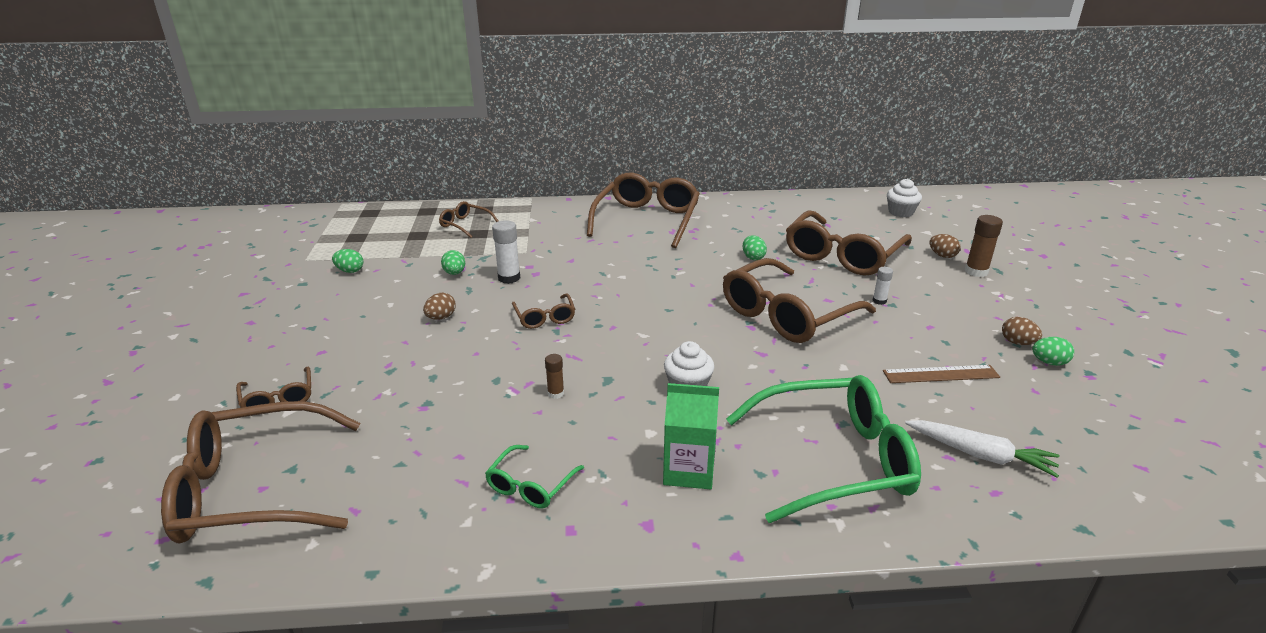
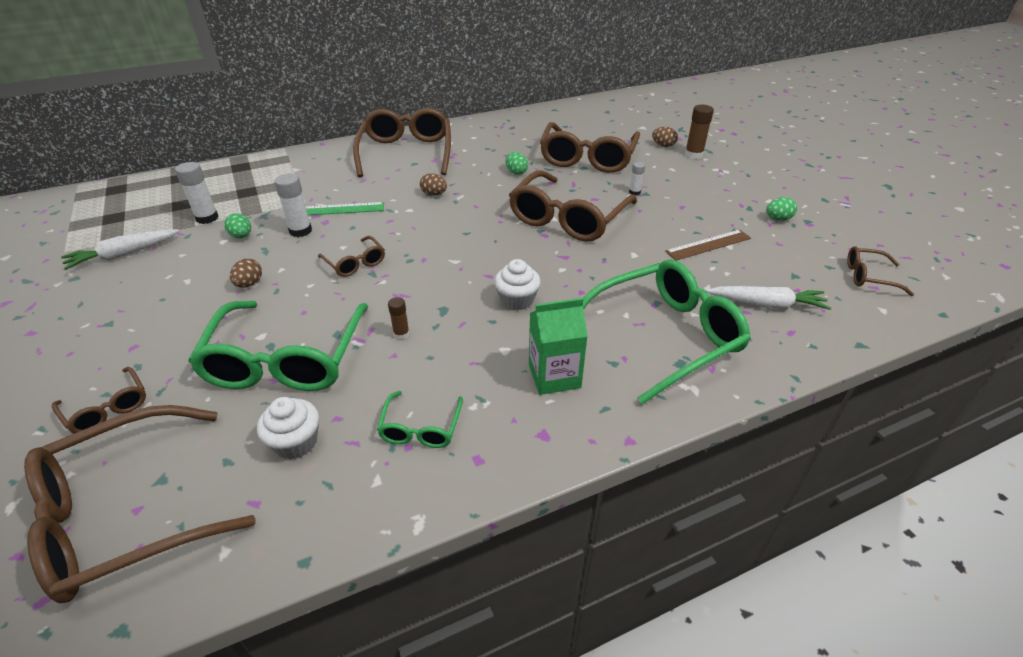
camera: 20 degrees left, 10 degrees up
green egg [332,249,363,273] -> white carrot [61,229,179,270]
brown glasses [439,201,498,238] -> brown glasses moved to [847,246,914,296]
white cupcake [887,178,922,217] -> white cupcake moved to [257,397,319,459]
brown egg [1002,317,1042,345] -> brown egg moved to [420,173,447,196]
none -> white glue stick [175,162,219,224]
none -> green glasses [188,301,368,391]
none -> green ruler [306,202,384,215]

